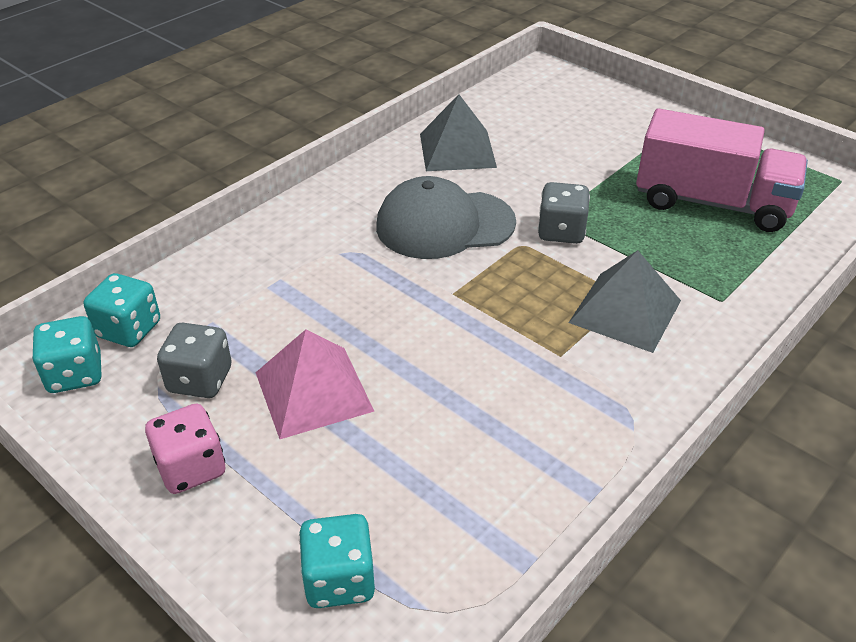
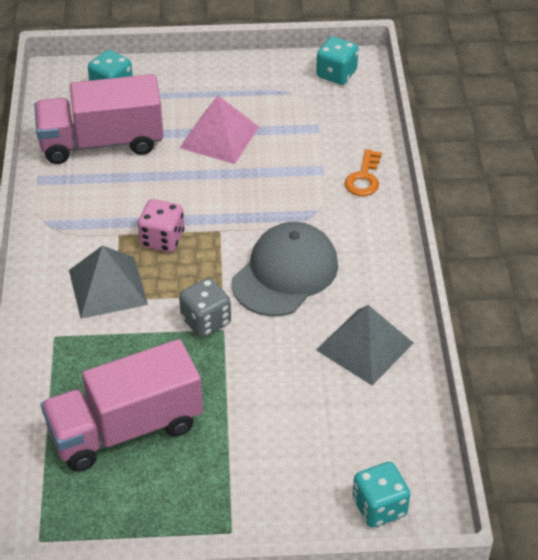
camera: 135 degrees right, 5 degrees up
turquoise dice [84,273,160,347] -> turquoise dice moved to [353,462,410,528]
pink dice [145,403,225,494] -> pink dice moved to [138,199,184,252]
grey dice [157,323,232,398] -> none
none -> pink truck [34,74,163,164]
none -> orange key [344,149,382,196]

